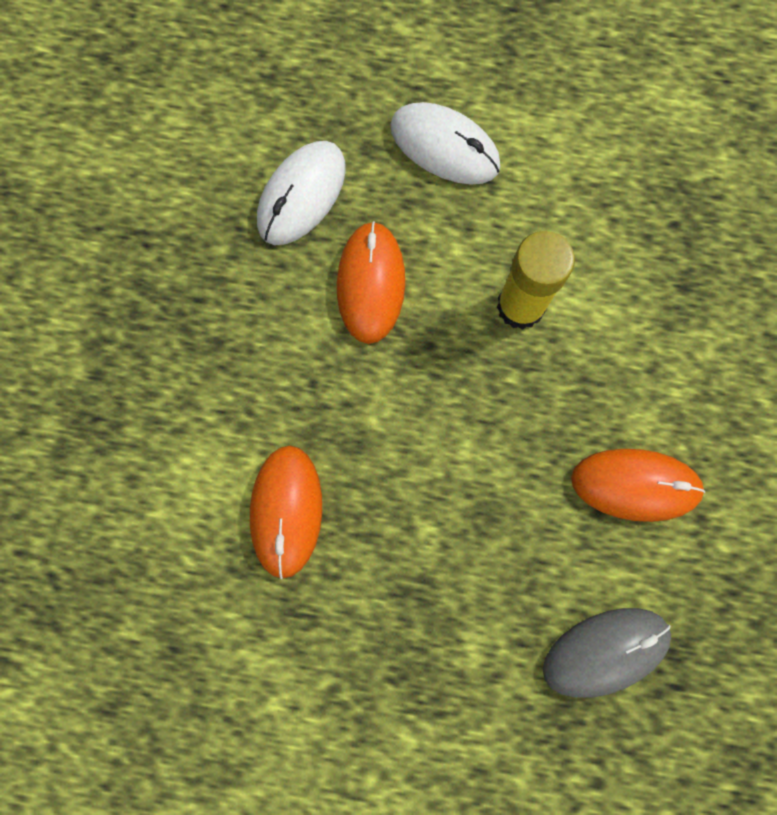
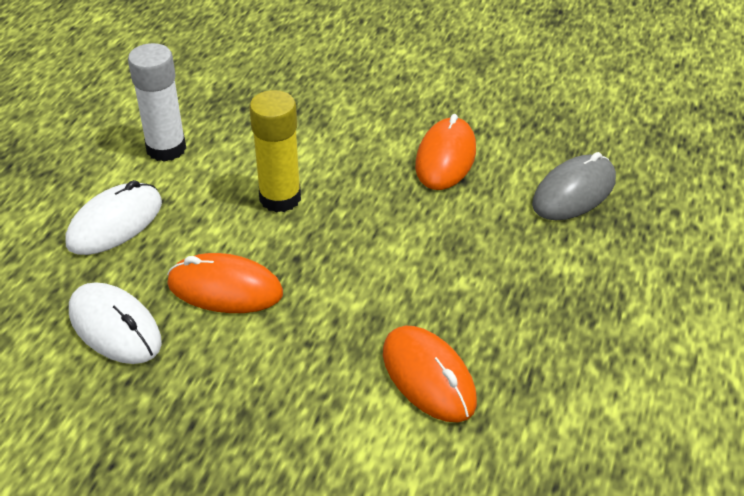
camera: 80 degrees left, 35 degrees down
orange mouse [250,446,322,579] -> orange mouse turned 45 degrees clockwise [383,326,477,422]
grey mouse [543,608,671,698] -> grey mouse turned 60 degrees clockwise [532,152,616,220]
none -> white glue stick [128,43,186,162]

